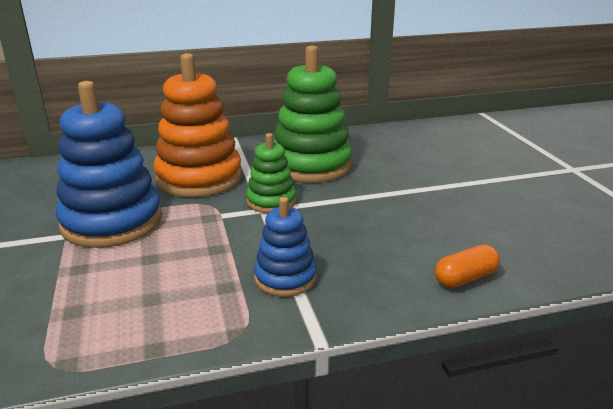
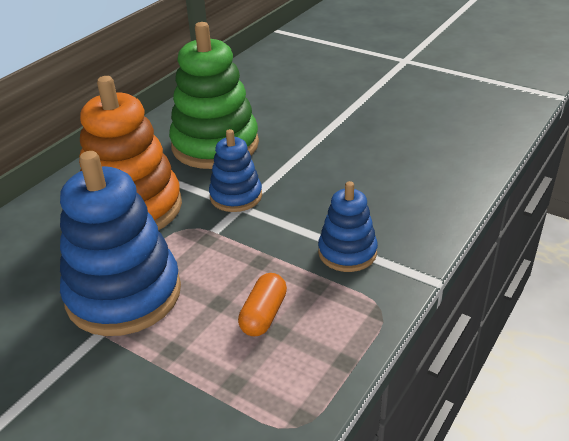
camera: 40 degrees left, 10 degrees up
green stacking toy [246,133,296,213] -> blue stacking toy [209,129,262,212]
orange capsule [435,245,500,288] -> orange capsule moved to [238,273,287,336]

